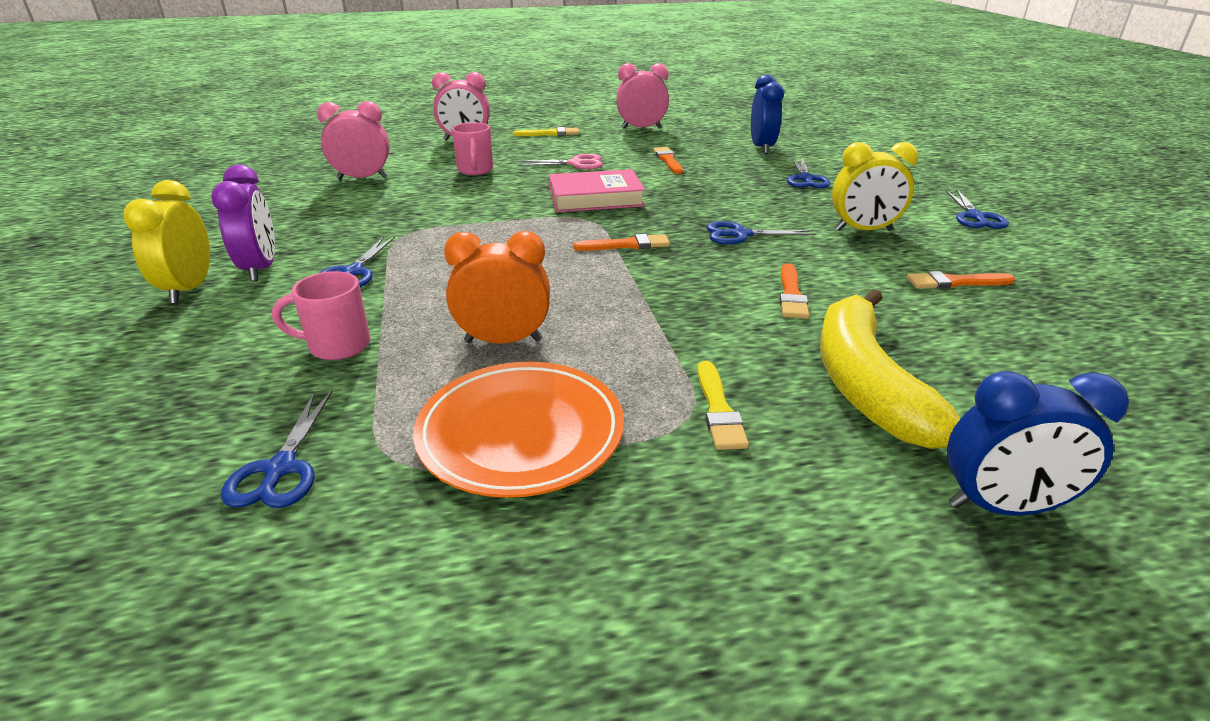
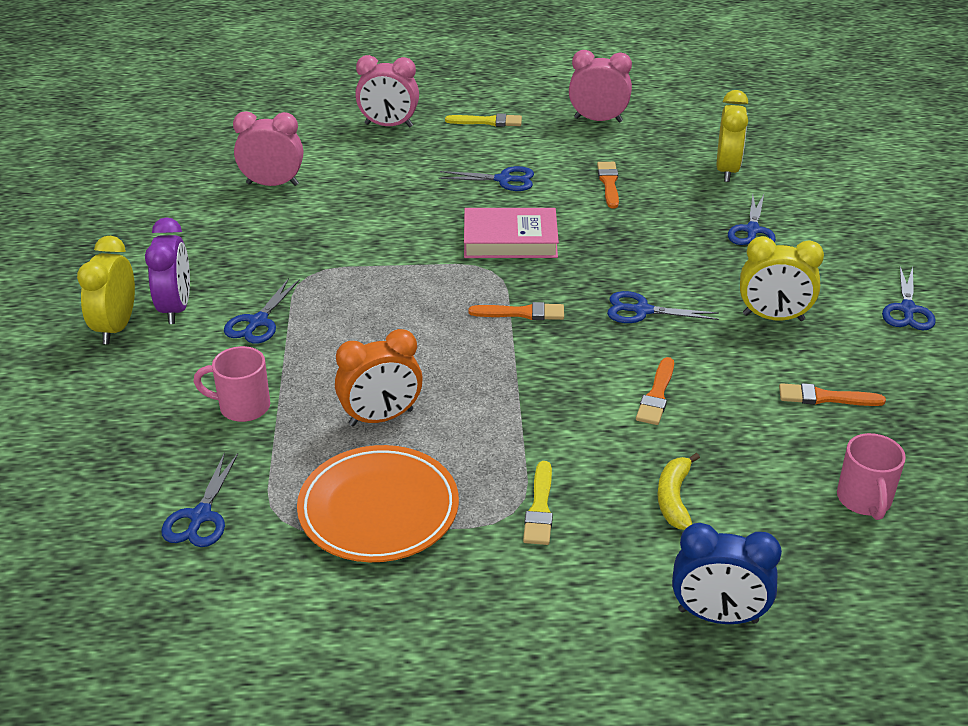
camera: 10 degrees right, 5 degrees up
orange clock [444,231,550,344] -> orange clock turned 150 degrees clockwise [335,329,423,426]
pink mug [452,122,493,175] -> pink mug moved to [837,433,906,520]
pink scissors [517,154,603,169] -> blue scissors [438,166,534,191]
blue clock [751,74,784,154] -> yellow clock [717,90,748,182]
yellow banana [820,289,961,449] -> yellow banana [657,453,700,530], size x0.49

